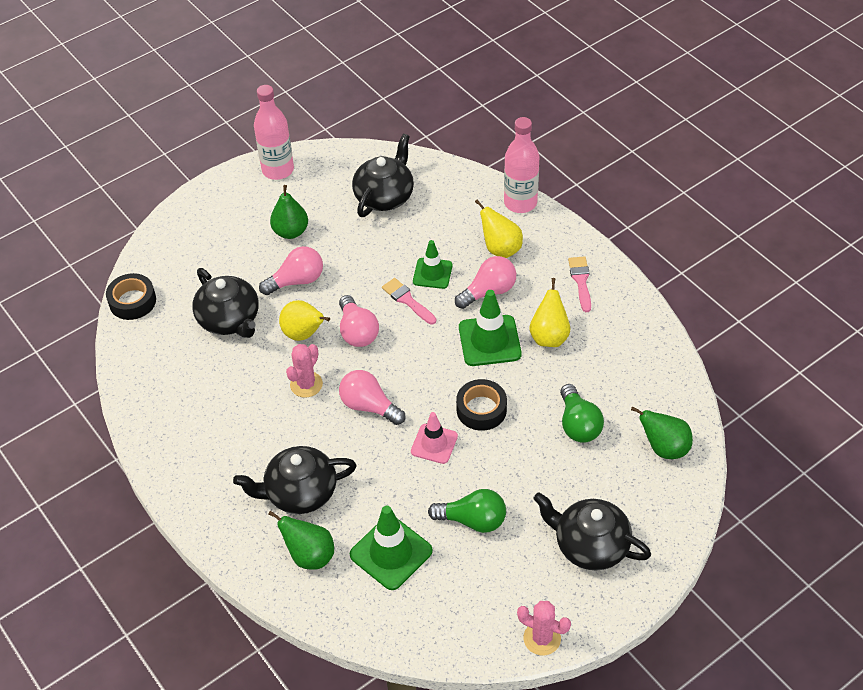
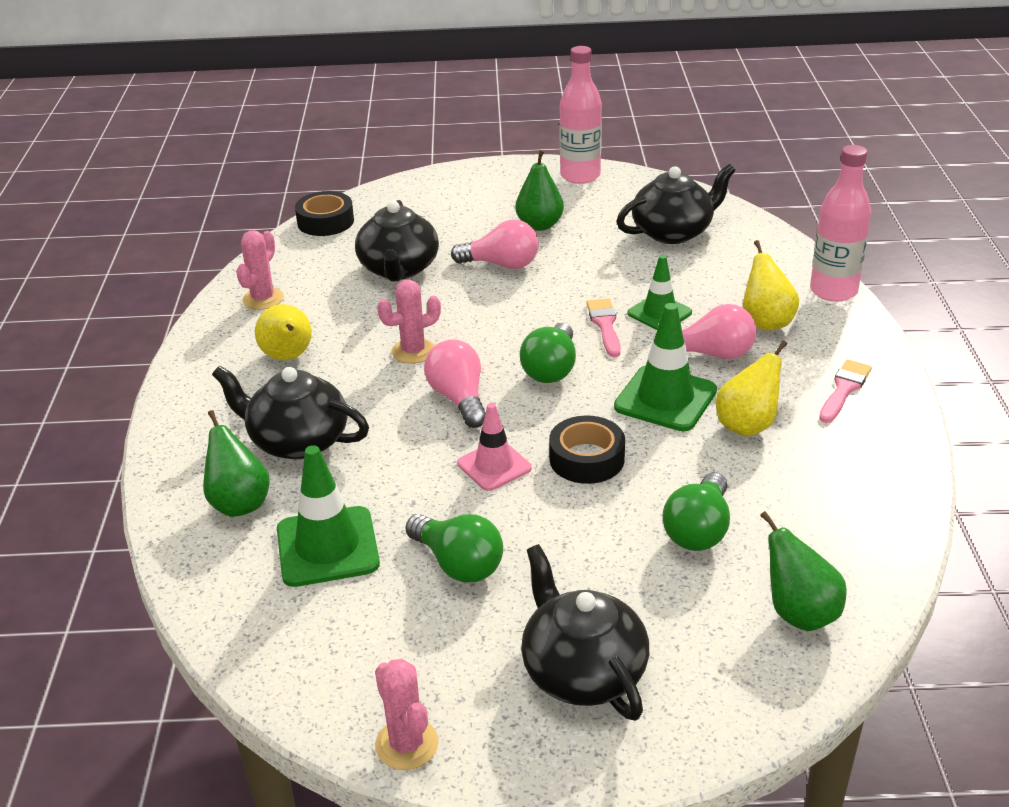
camera: 35 degrees right, 15 degrees down
yellow pear [279,300,330,341] -> yellow pear moved to [255,304,312,360]
pink light bulb [339,295,379,347] -> none
none -> pink cactus [236,230,284,310]
none -> green light bulb [520,323,576,383]

